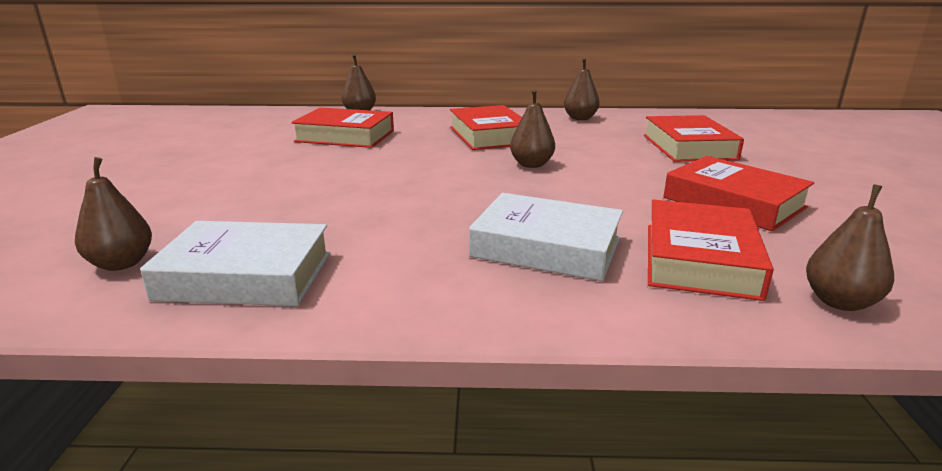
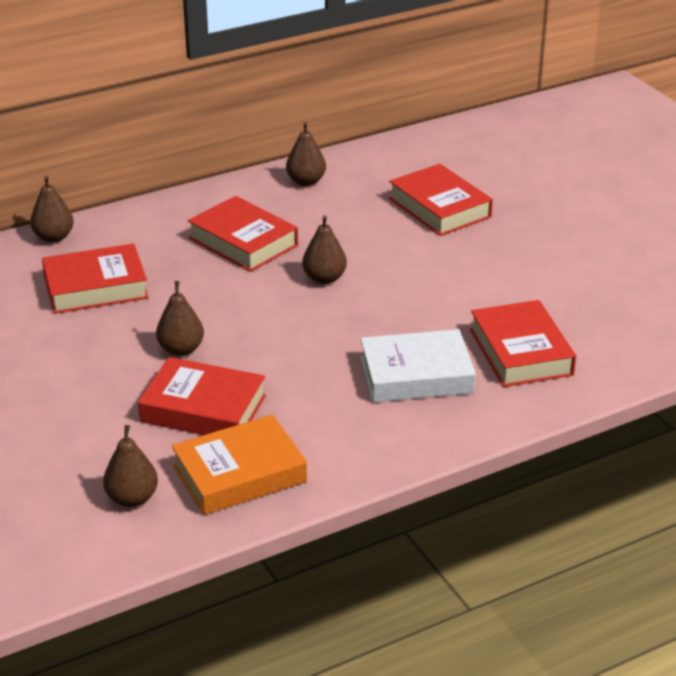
camera: 30 degrees left, 10 degrees up
white book [140,221,330,306] -> orange book [171,414,307,515]
red book [663,156,814,231] -> red book moved to [138,357,266,435]
brown pear [806,185,894,311] -> brown pear moved to [156,281,204,356]

